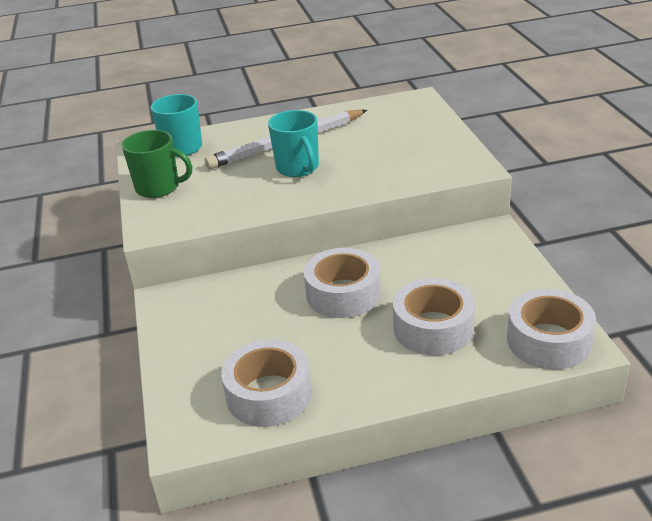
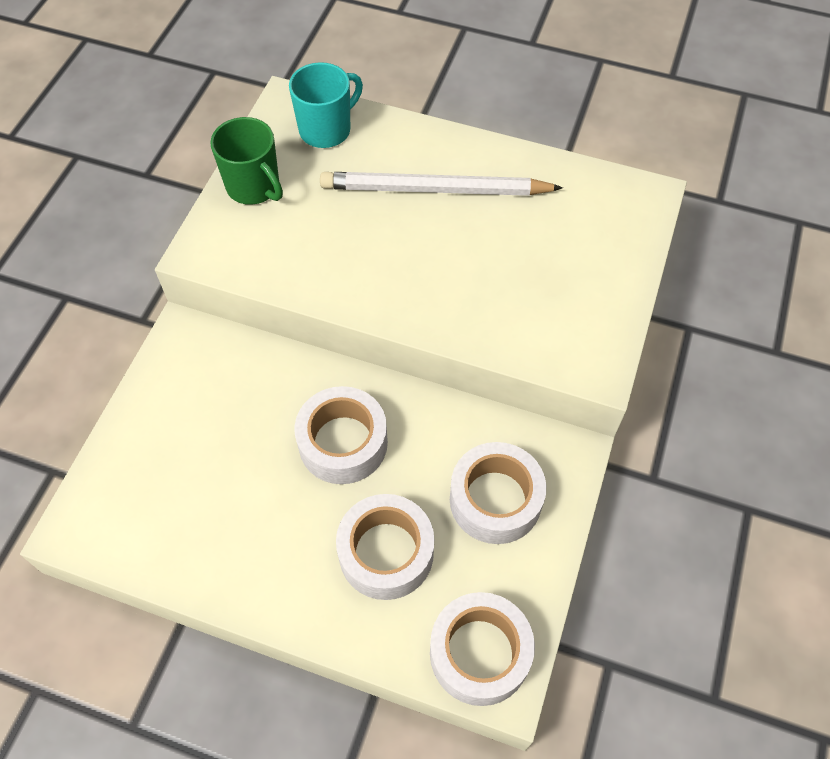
camera: 30 degrees right, 25 degrees up
white tape [221,340,312,427] -> white tape moved to [450,442,546,544]
turquoise mug [268,110,319,177] -> none

